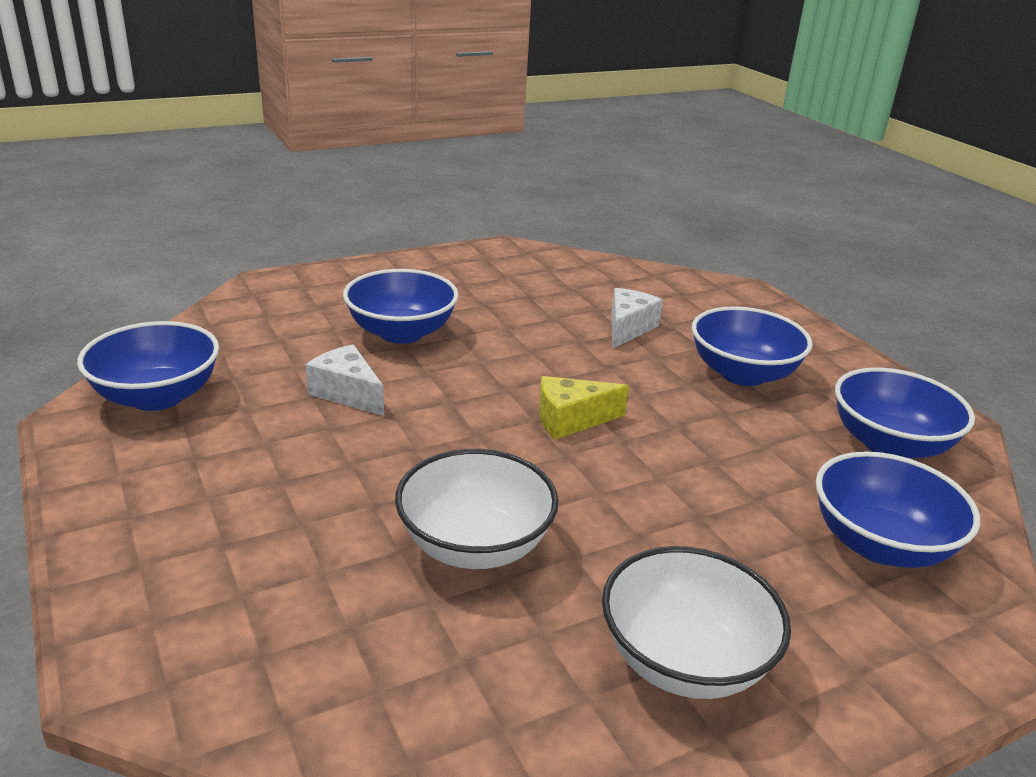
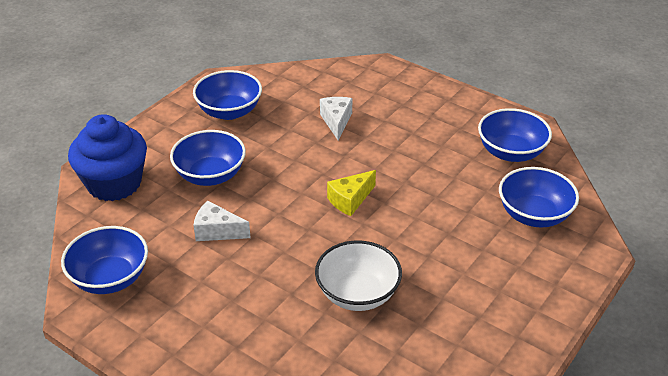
camera: 25 degrees left, 10 degrees up
white bowl [602,546,791,699] -> none
blue bowl [692,306,813,386] -> blue bowl moved to [193,70,262,120]
none -> blue cupcake [68,114,147,201]

